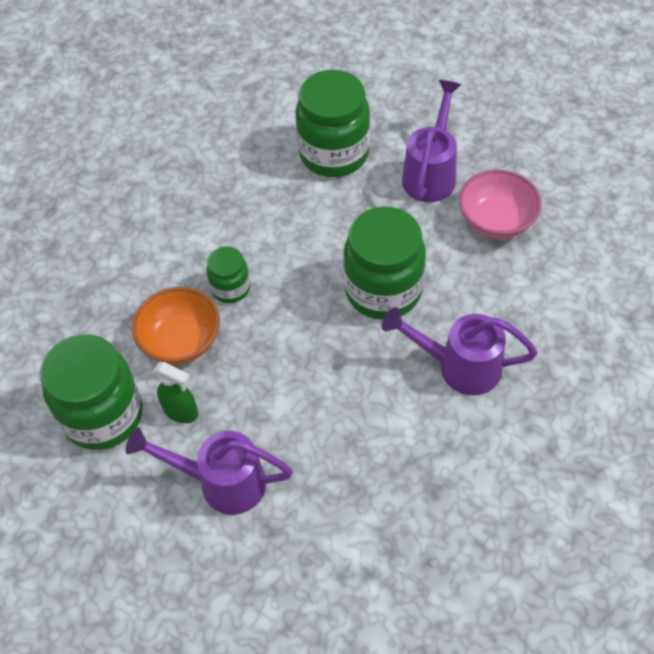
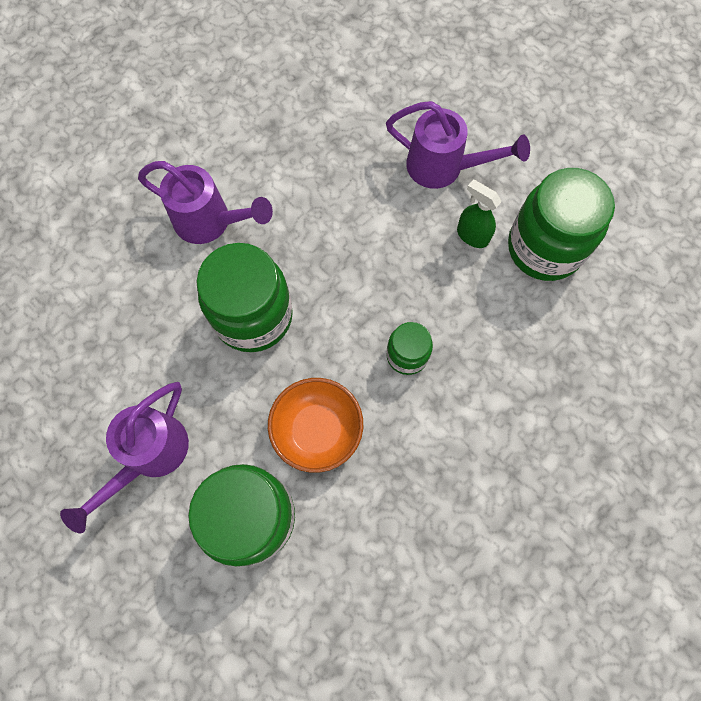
camera: 170 degrees left, 15 degrees up
orange bowl [132,287,220,365] -> orange bowl moved to [268,378,363,473]
pink bowl [459,169,542,239] -> none

